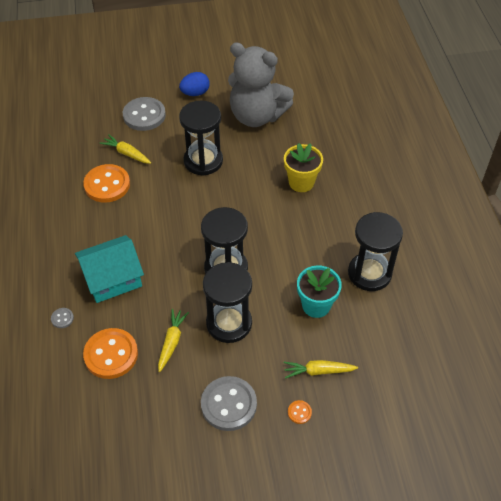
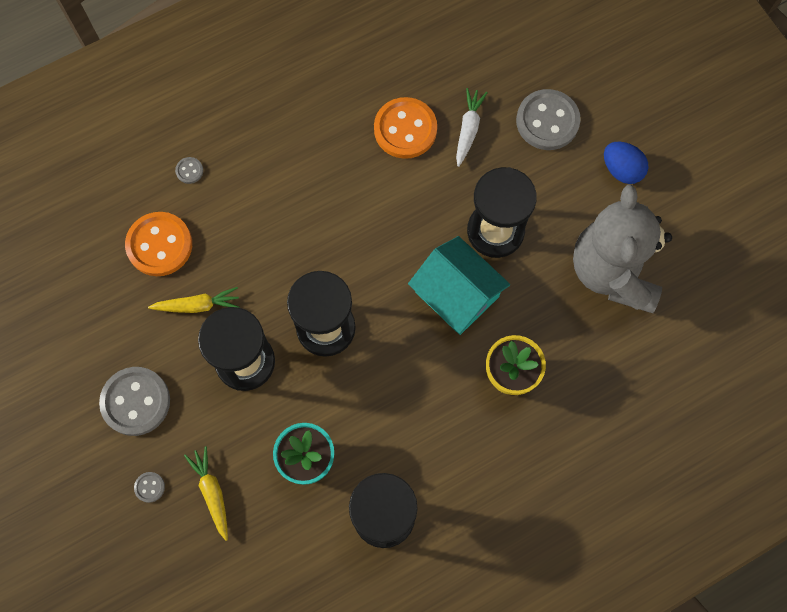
camera: 70 degrees right, 20 degrees up
turquoise house [75,235,144,303] -> turquoise house moved to [408,236,510,335]
yellow carrot [100,134,151,164] -> white carrot [456,88,487,167]
orange button [288,400,312,424] -> grey button [134,472,165,503]

